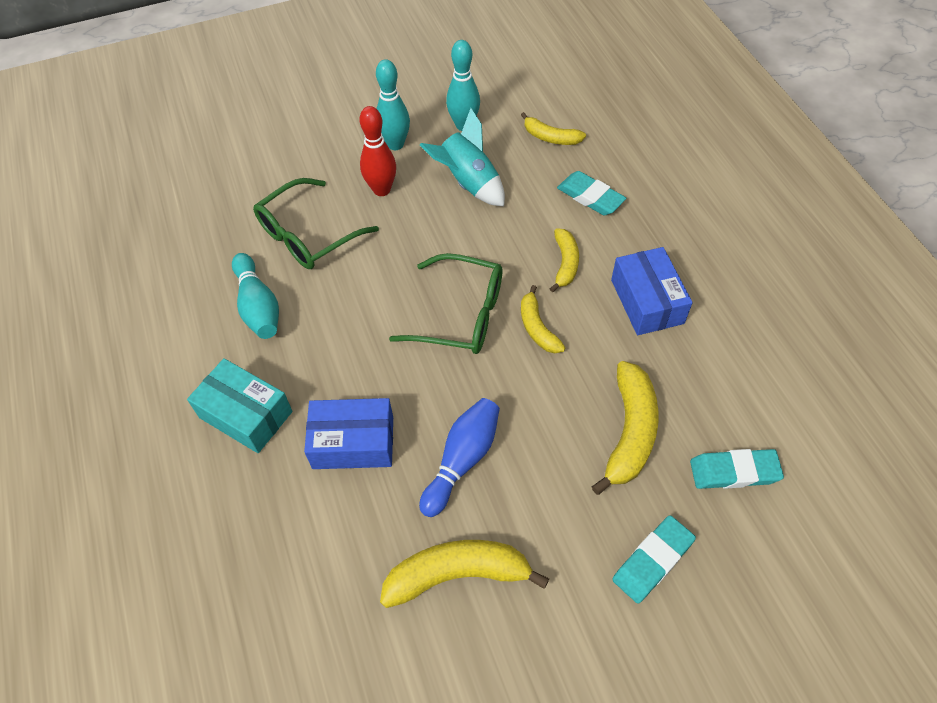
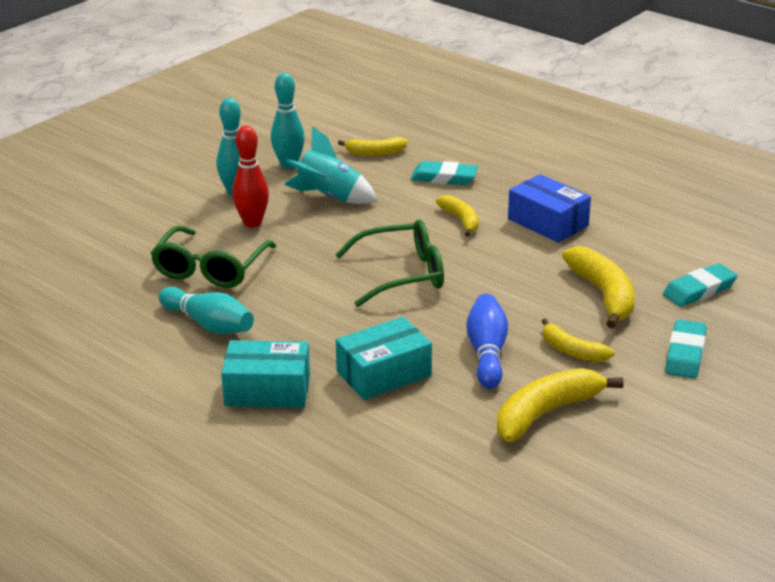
camera: 30 degrees left, 25 degrees down
blue box [304,398,393,469] -> turquoise box [336,317,432,400]
yellow banana [521,285,566,353] -> yellow banana moved to [542,319,615,362]

